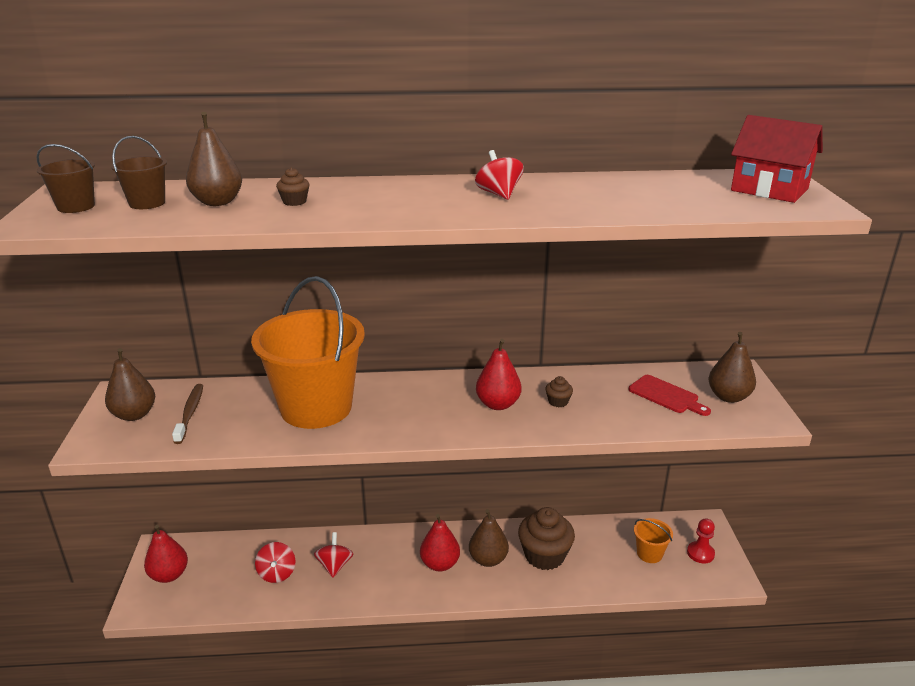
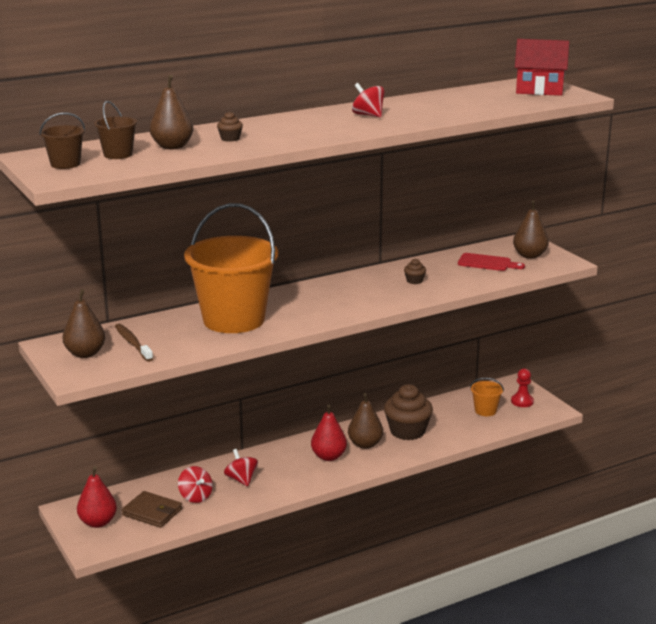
camera: 25 degrees left, 5 degrees down
red pear [476,339,522,410] -> none
none -> brown wallet [122,491,182,528]

